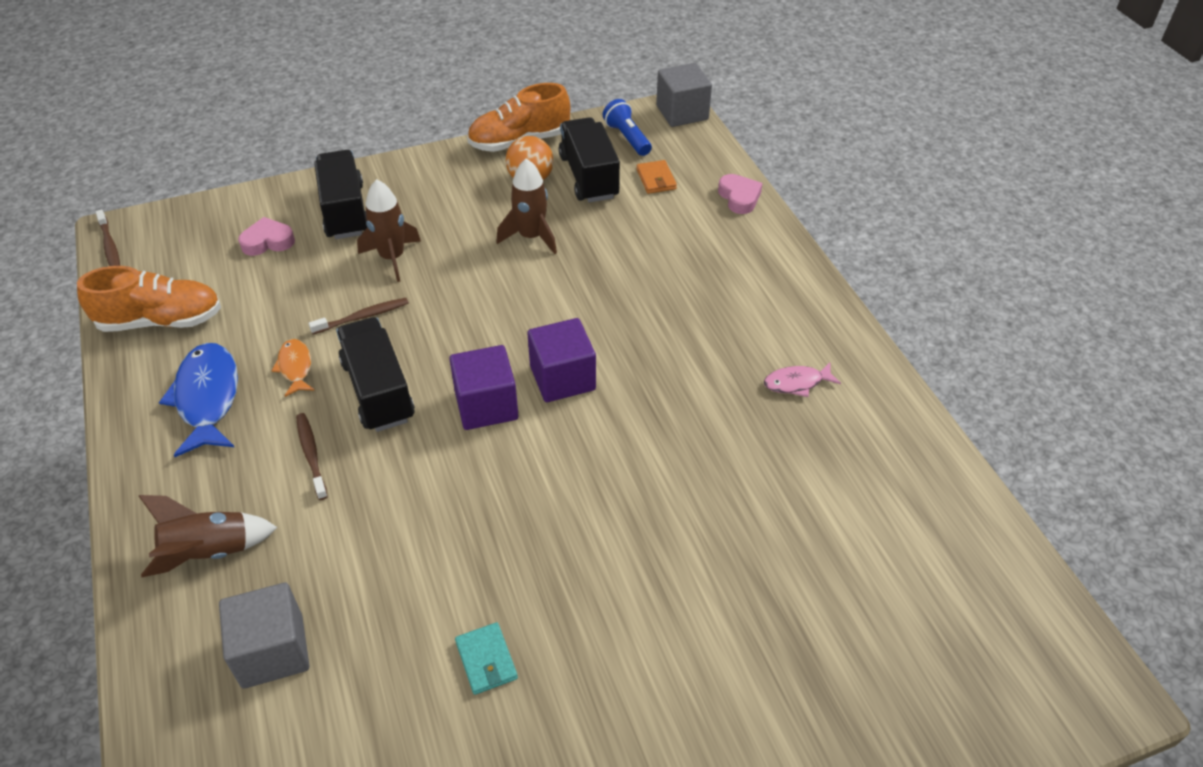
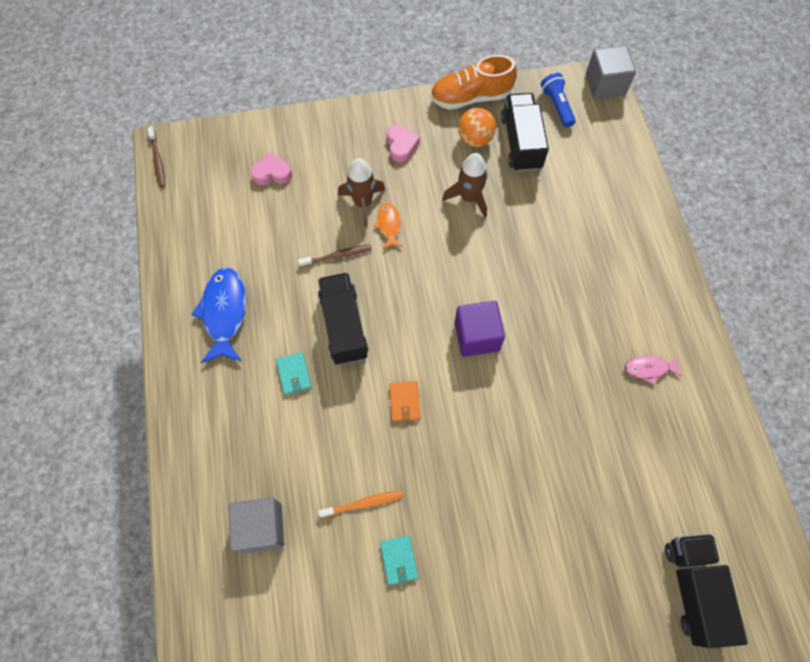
camera: 10 degrees right, 20 degrees up
orange shoe [77,266,221,332] -> none
brown rocket [139,495,277,577] -> none
orange fish [271,339,315,397] -> orange fish moved to [374,203,403,249]
brown toothbrush [296,413,328,500] -> turquoise wallet [276,352,312,395]
black truck [314,150,367,239] -> black truck moved to [665,534,748,648]
purple cube [449,345,519,430] -> none
orange wallet [636,160,677,194] -> orange wallet moved to [390,381,420,421]
pink heart [718,174,762,214] -> pink heart moved to [387,124,420,162]
none -> orange toothbrush [318,490,403,518]

